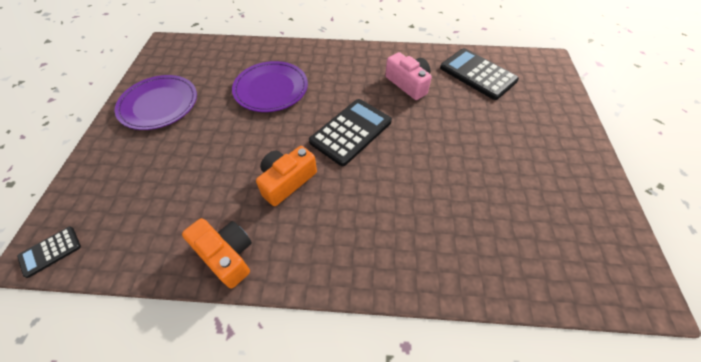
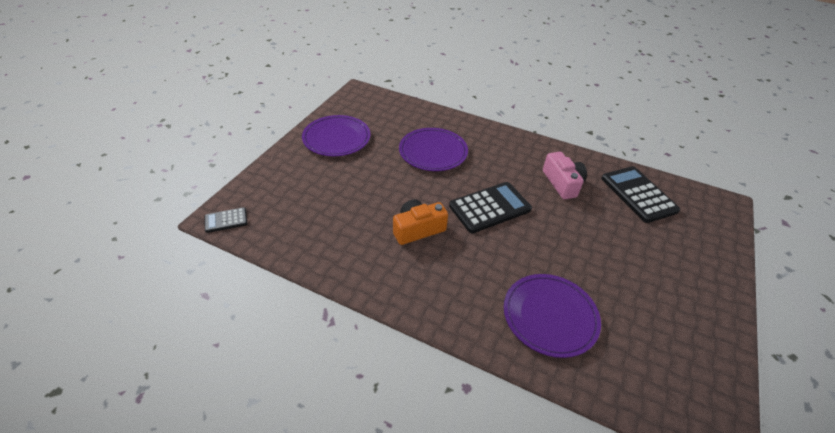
camera: 20 degrees right, 10 degrees down
orange camera [182,218,252,289] -> none
none -> purple plate [504,274,601,358]

